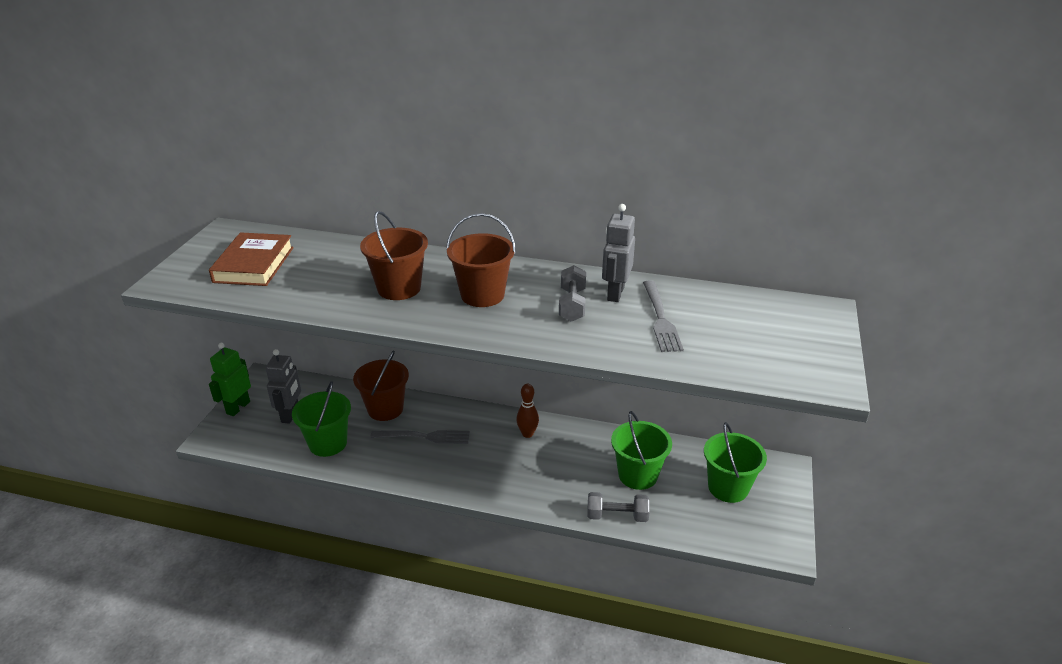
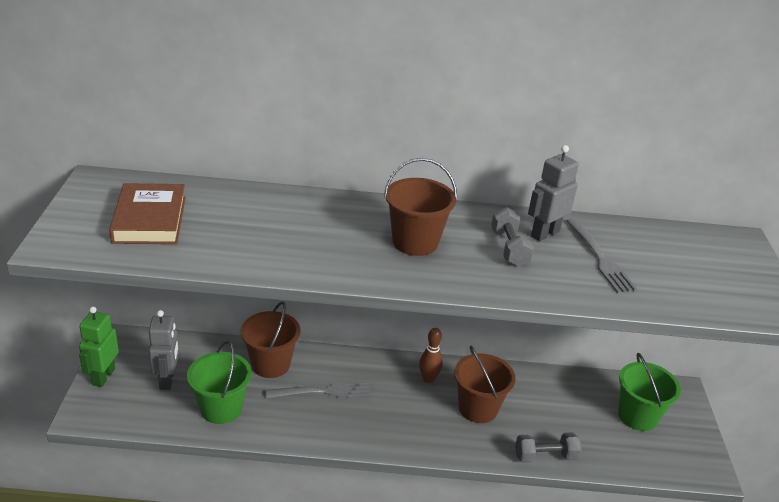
camera: 15 degrees left, 0 degrees up
brown bucket [360,211,428,300] -> brown bucket moved to [454,346,516,423]
grey robot [602,204,635,302] -> grey robot turned 45 degrees clockwise [528,145,579,241]
green bucket [611,411,672,490] -> none

